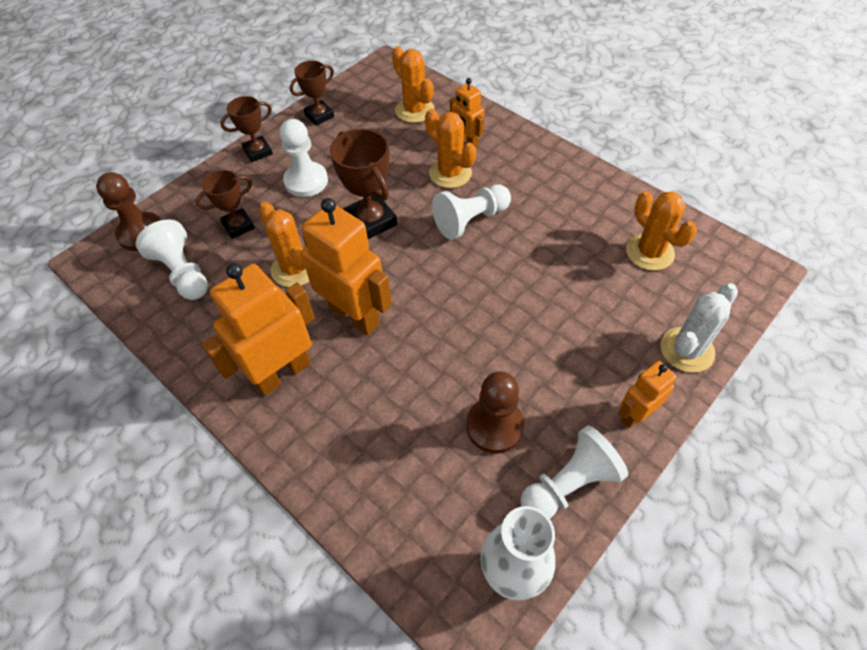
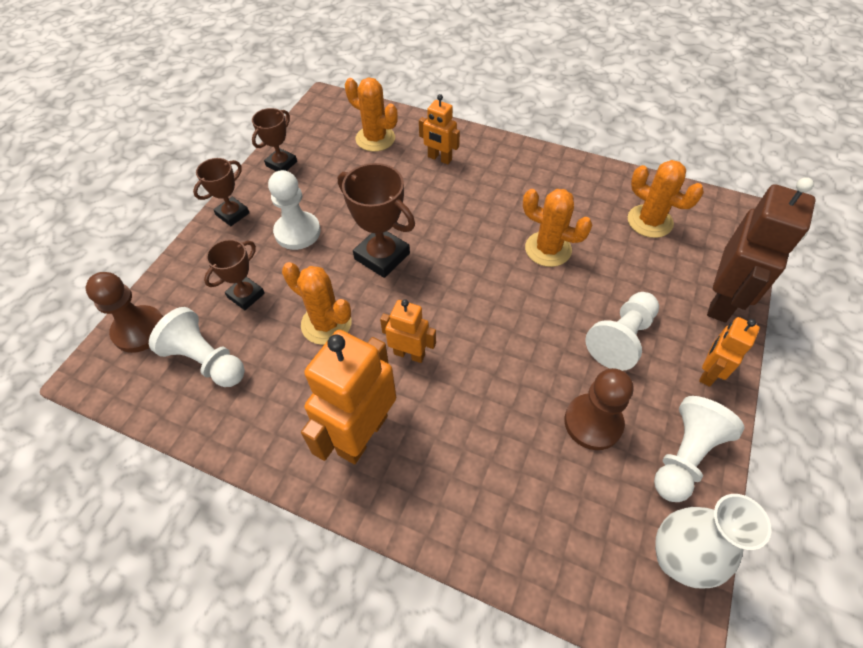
camera: 20 degrees left, 0 degrees up
orange robot [301,198,392,335] -> orange robot [380,299,436,363], size x0.55
orange cactus [425,109,476,188] -> orange cactus moved to [523,189,592,267]
white pawn [432,185,511,240] -> white pawn moved to [585,292,659,371]
white cactus [660,283,738,373] -> brown robot [707,177,816,323]

